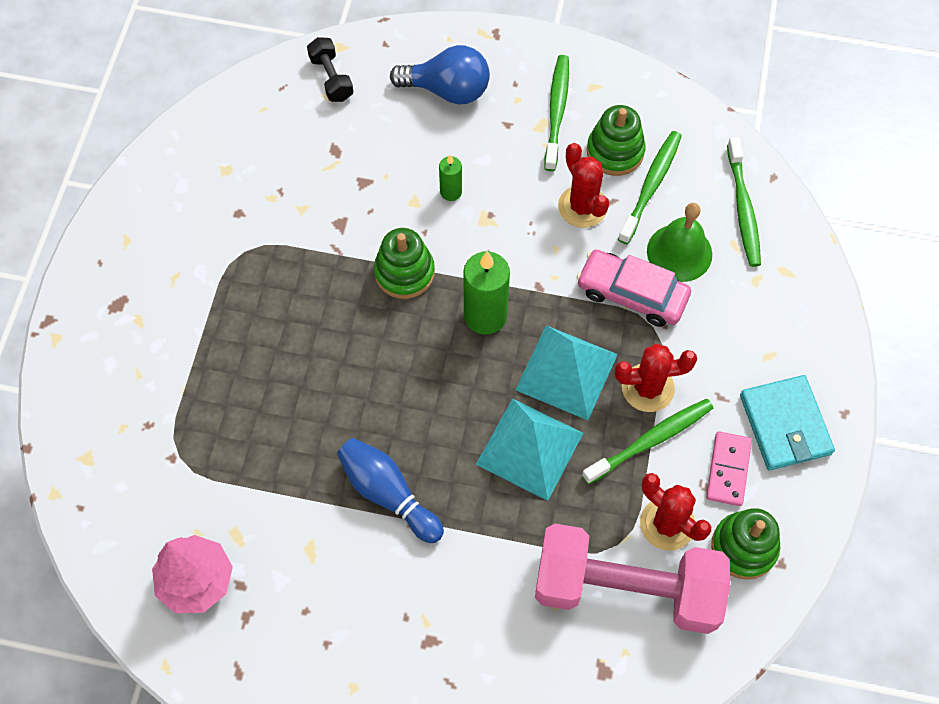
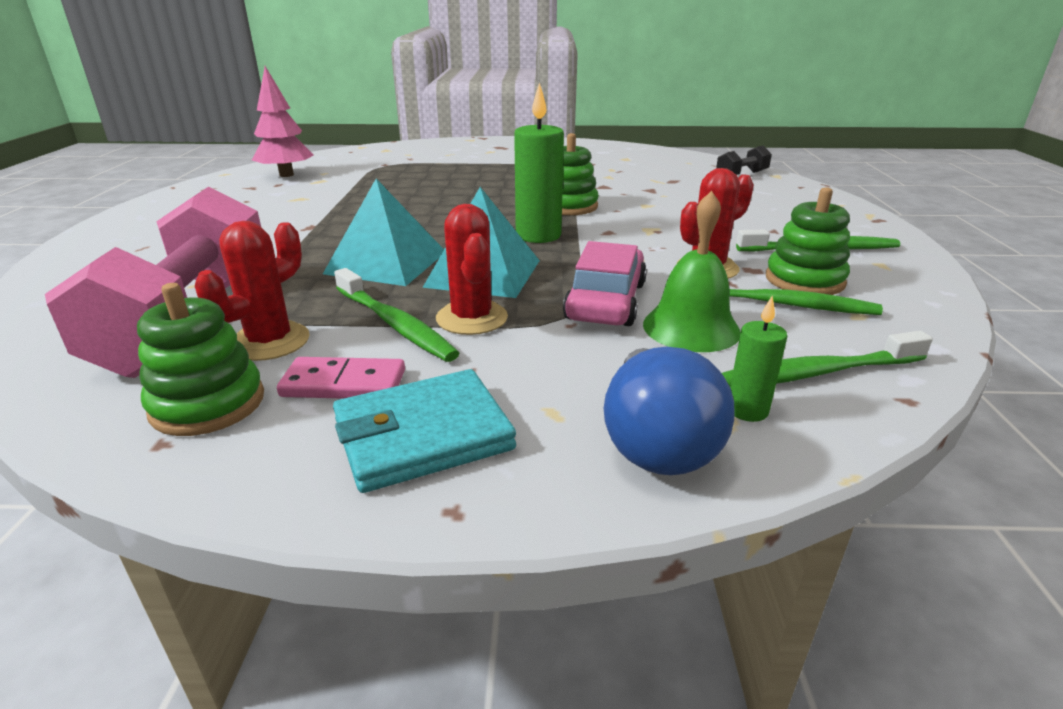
camera: 80 degrees right, 35 degrees down
blue bowling pin [337,438,444,543] -> none
blue light bulb [390,45,490,104] -> blue light bulb moved to [604,347,735,475]
green candle [439,155,462,201] -> green candle moved to [730,296,787,422]

